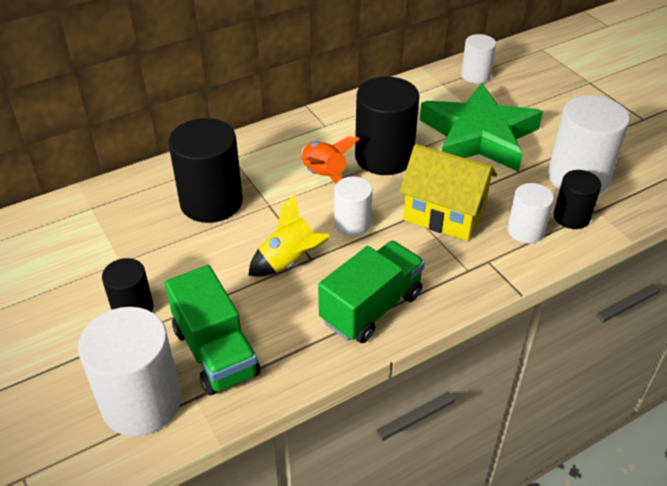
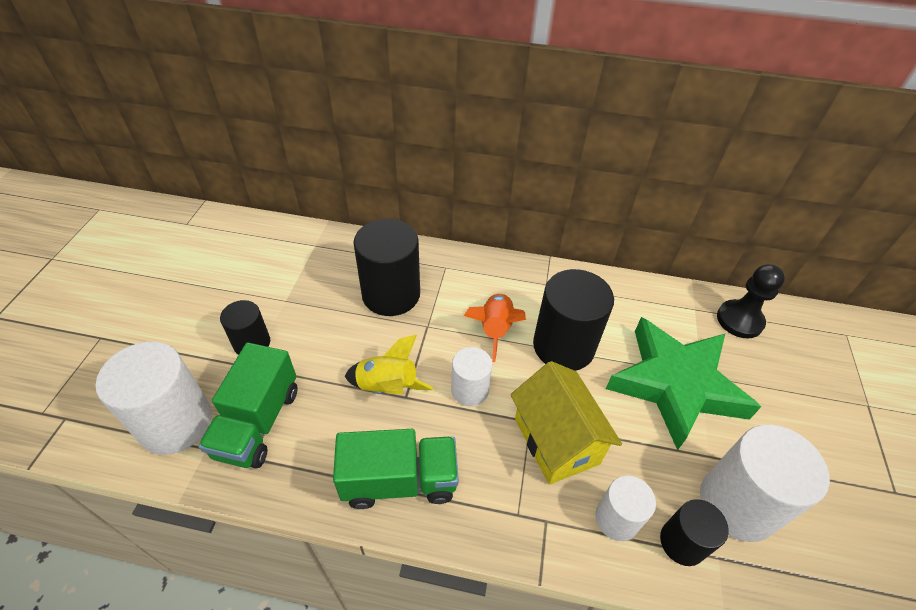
camera: 40 degrees right, 5 degrees up
white cylinder [461,34,496,83] -> black pawn [717,264,785,338]

